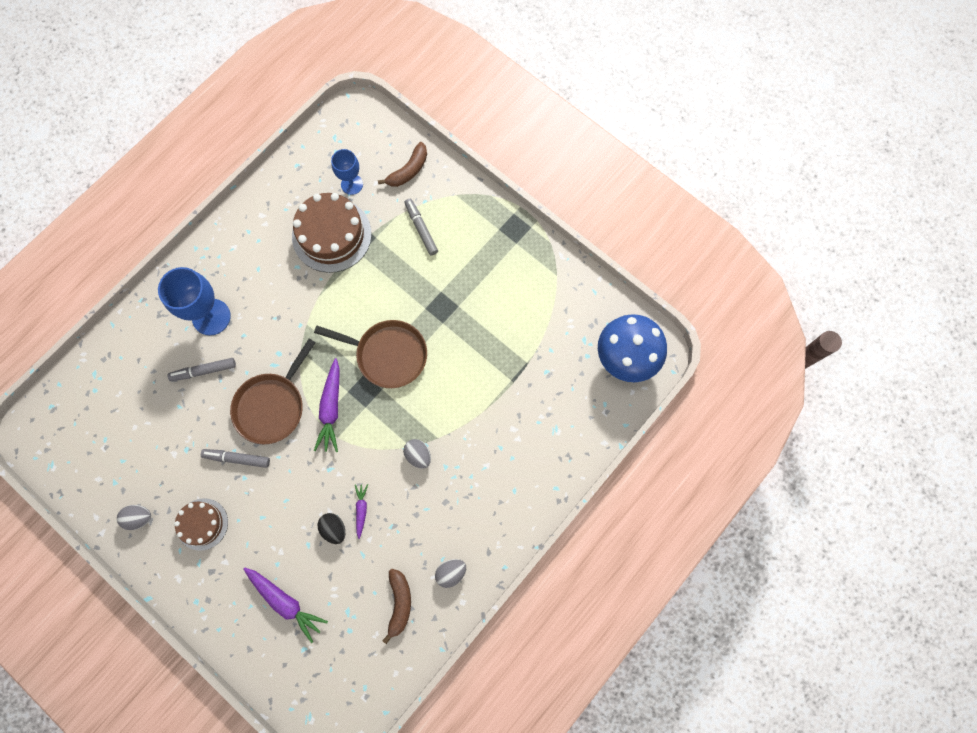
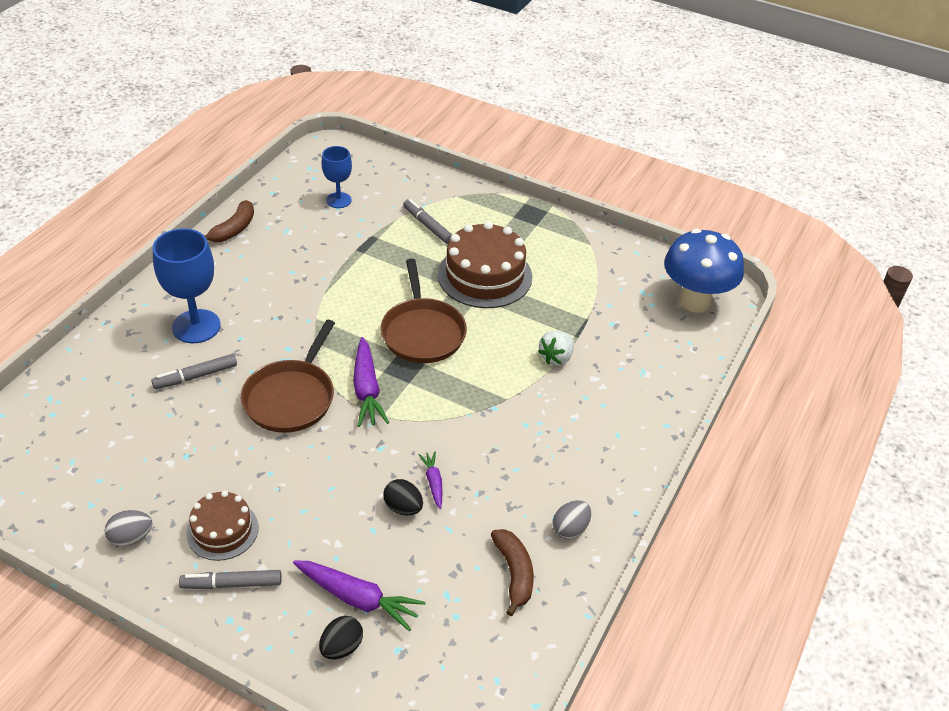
camera: 15 degrees left, 30 degrees down
grey marker [201,449,270,468] -> grey marker moved to [179,570,282,589]
brown cake [292,193,372,273] -> brown cake moved to [438,221,532,308]
brown pan [314,320,427,388] -> brown pan turned 75 degrees clockwise [380,259,467,363]
brown banana [378,142,427,187] -> brown banana moved to [204,200,254,242]
grey egg [403,439,431,469] -> none
none -> black egg [319,616,363,659]
none -> white strawberry [538,331,574,366]

